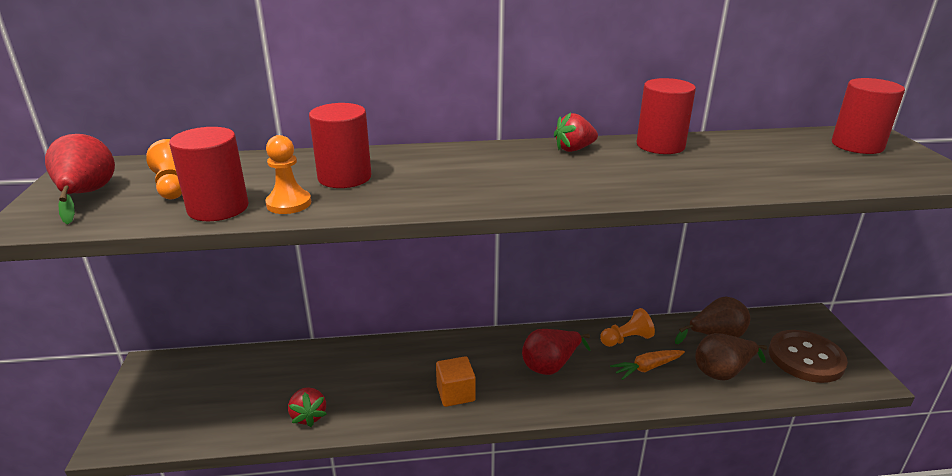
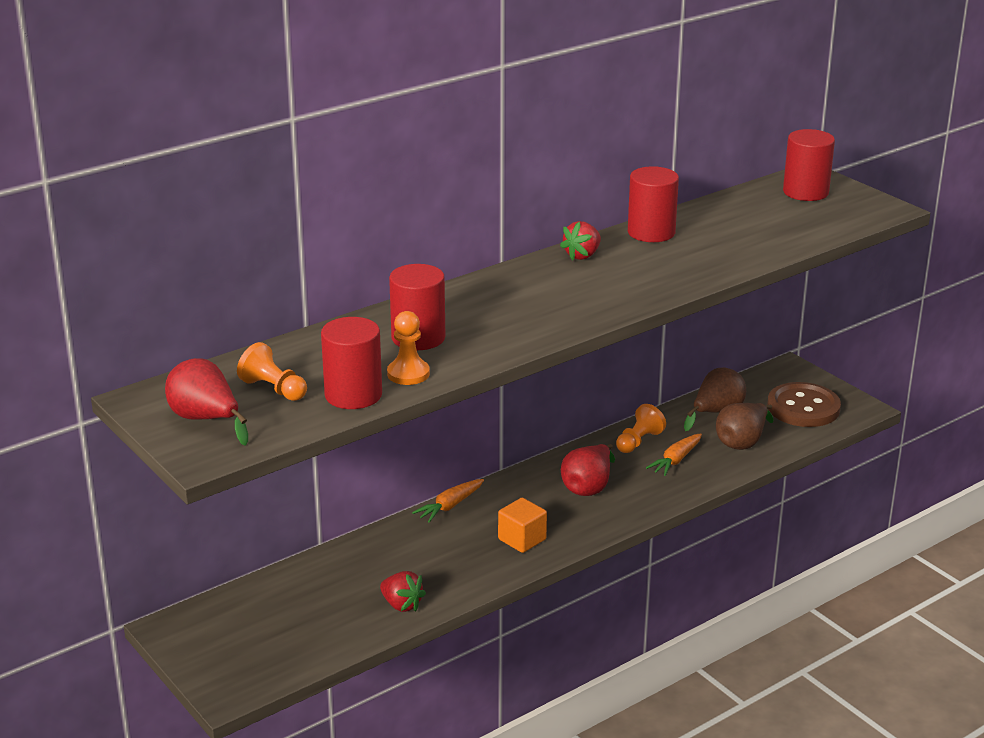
camera: 30 degrees left, 0 degrees up
none -> orange carrot [412,479,484,523]

